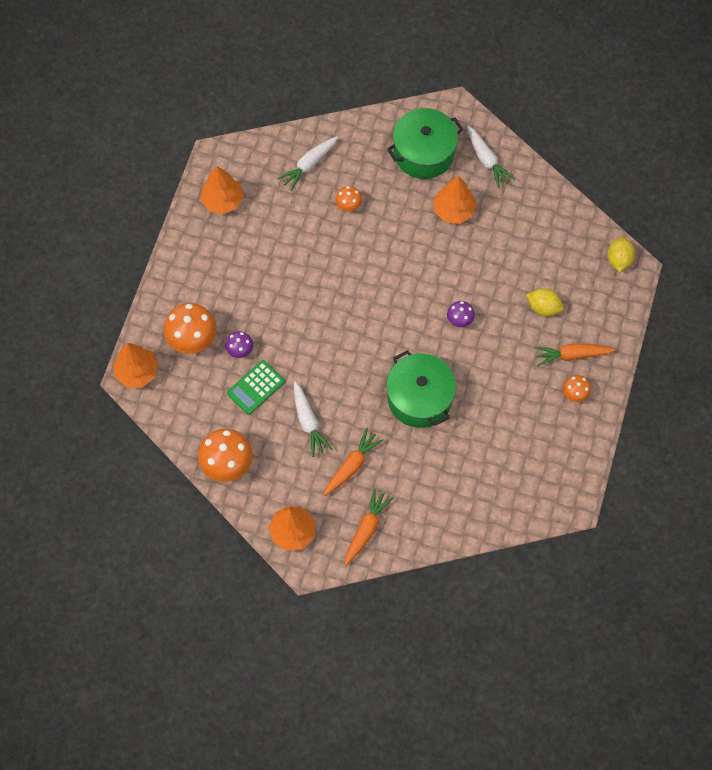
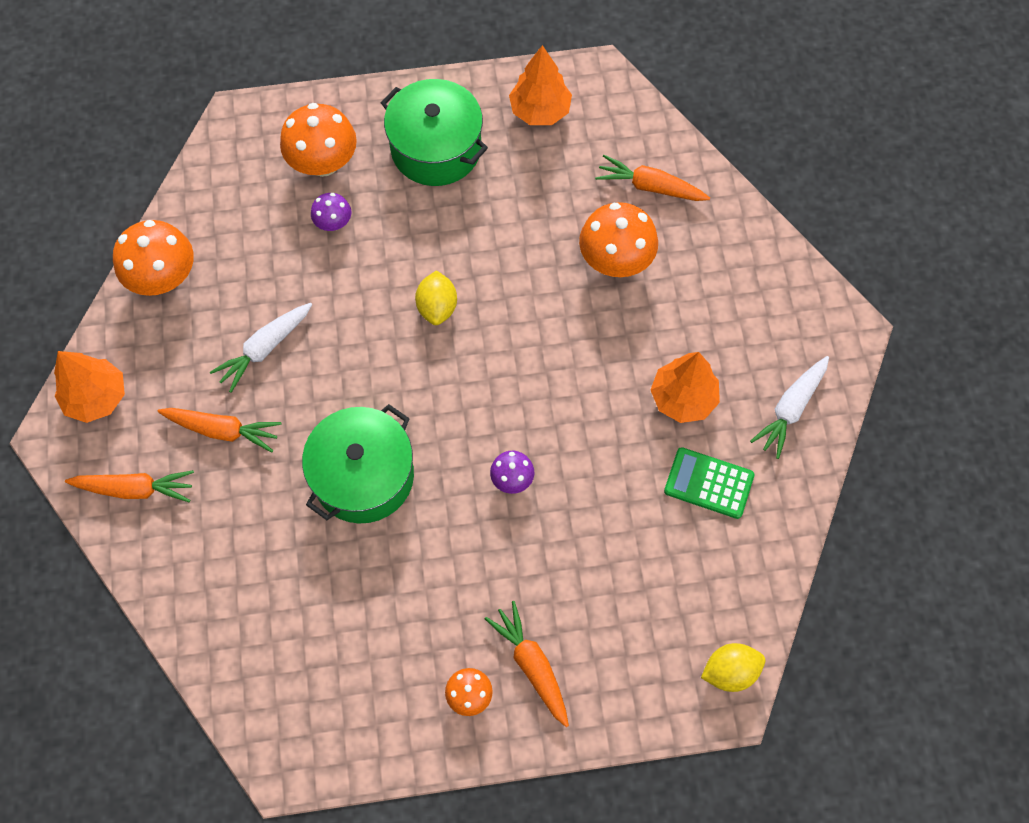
camera: 65 degrees right, 0 degrees up
orange tree [113,343,159,388] -> none
green calculator [227,360,285,415] -> green calculator moved to [664,447,754,519]
white carrot [277,136,338,191] -> orange carrot [595,155,710,201]
orange mushroom [335,186,362,211] -> orange mushroom [579,202,658,277], size x1.89
green pot [387,108,463,179] -> green pot moved to [381,79,488,186]
yellow lemon [526,288,564,317] -> yellow lemon moved to [415,270,457,325]

